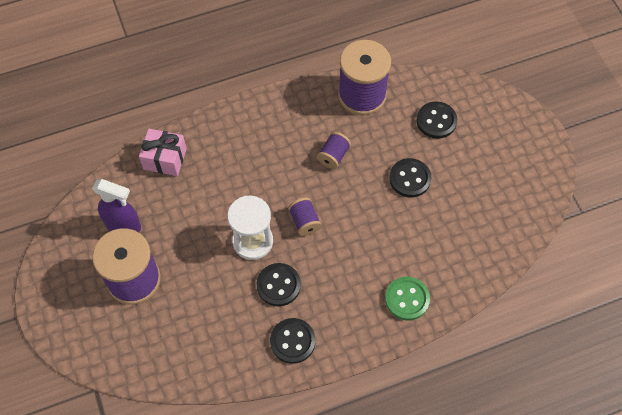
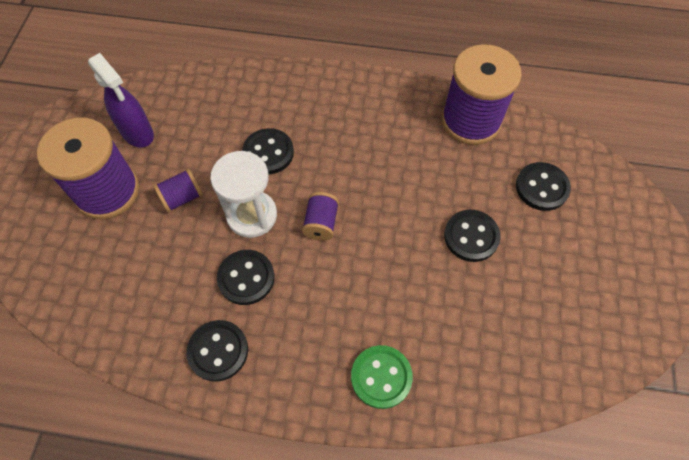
camera: 30 degrees right, 0 degrees up
pink gift [139,129,187,176] -> none
purple spool [317,132,351,169] -> purple spool moved to [153,169,203,212]
none -> black button [242,128,294,174]

